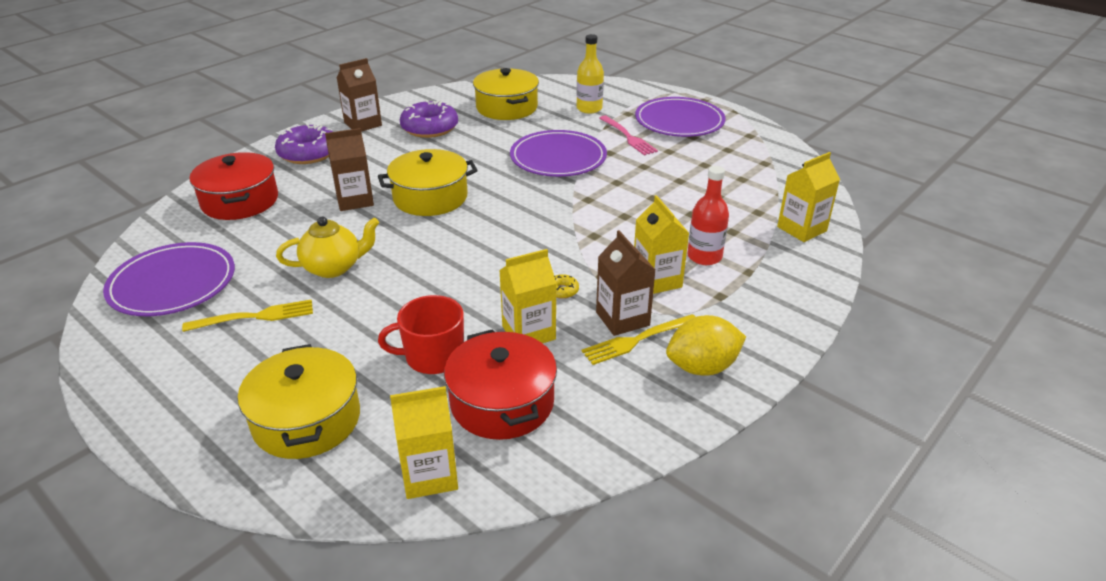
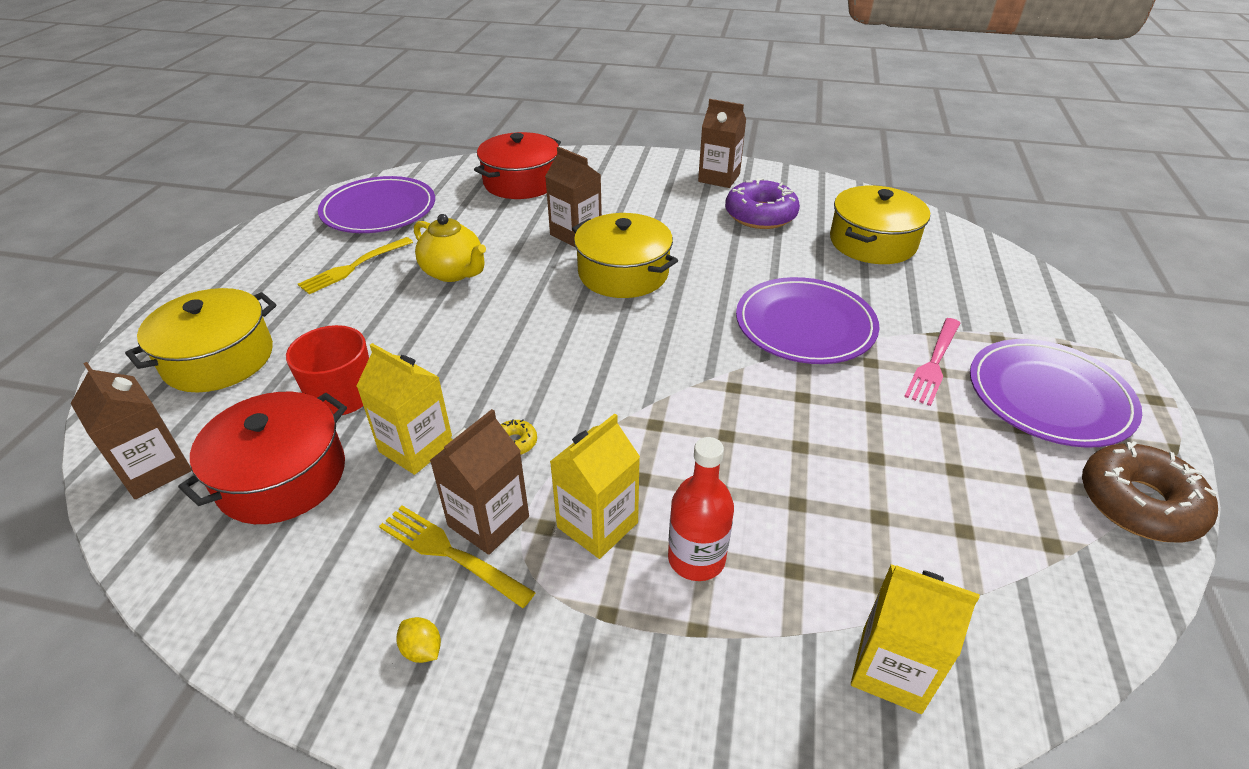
camera: 60 degrees right, 5 degrees up
yellow fork [182,299,313,332] -> yellow fork turned 90 degrees clockwise [298,237,413,294]
purple donut [275,123,333,164] -> none
yellow carton [390,386,458,499] -> brown carton [71,362,192,499]
yellow bottle [577,34,604,114] -> none
yellow lemon [666,315,746,376] -> yellow lemon [396,617,441,663], size x0.44
none -> brown donut [1082,441,1218,543]

